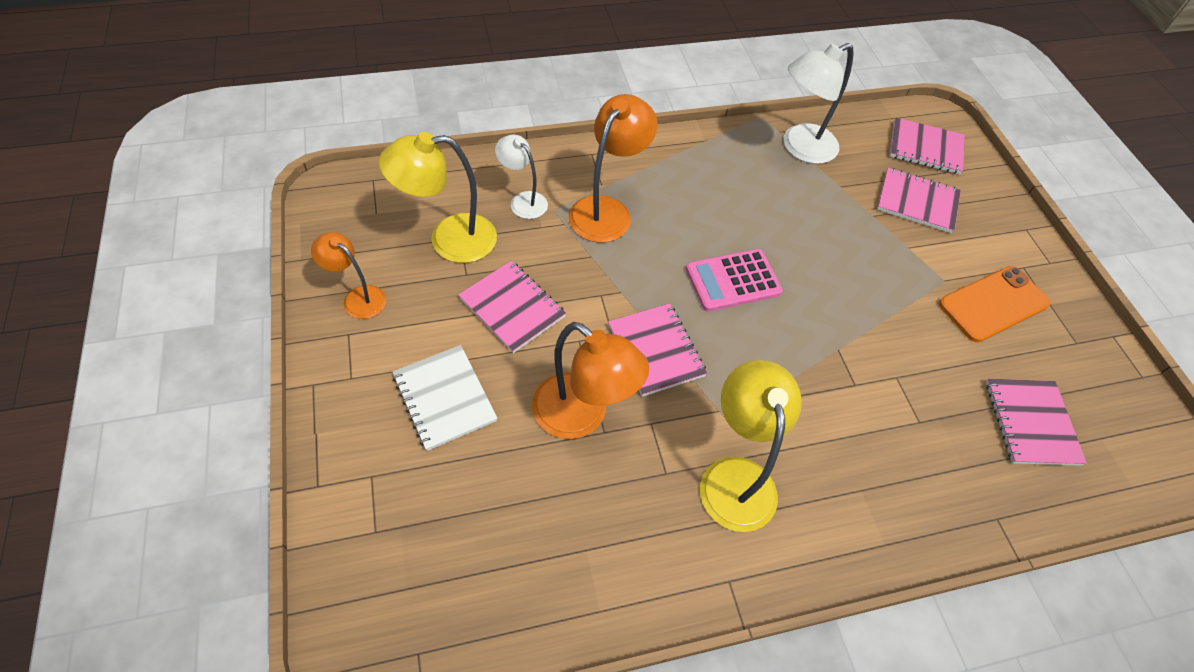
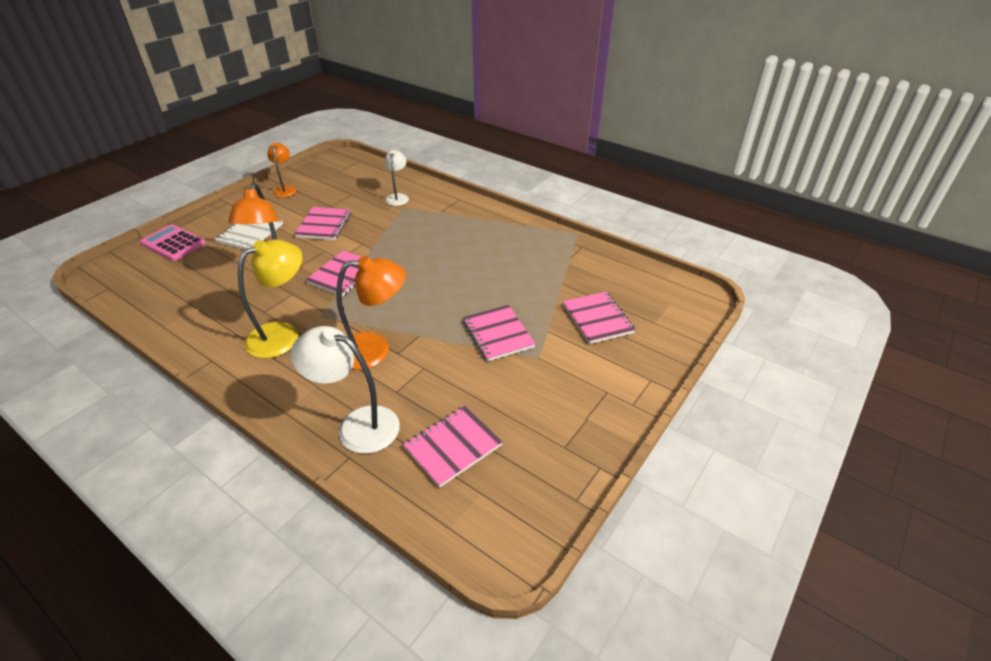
camera: 55 degrees right, 15 degrees down
yellow lamp [379,132,497,263] -> none
orange lamp [568,94,658,243] -> orange lamp moved to [336,256,406,370]
pink calculator [686,249,783,312] -> pink calculator moved to [140,224,206,261]
white lamp [783,43,854,164] -> white lamp moved to [291,326,400,454]
pink notebook [890,117,965,174] -> pink notebook moved to [463,305,535,361]
orange phone [939,266,1050,342] -> none

